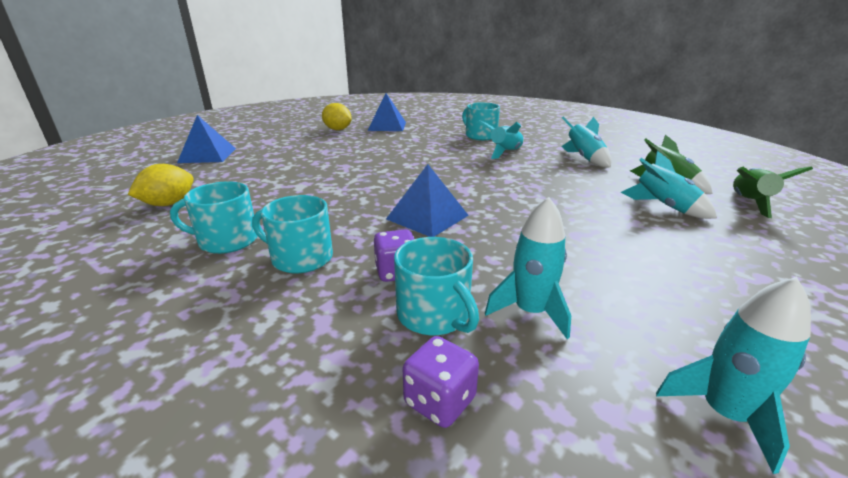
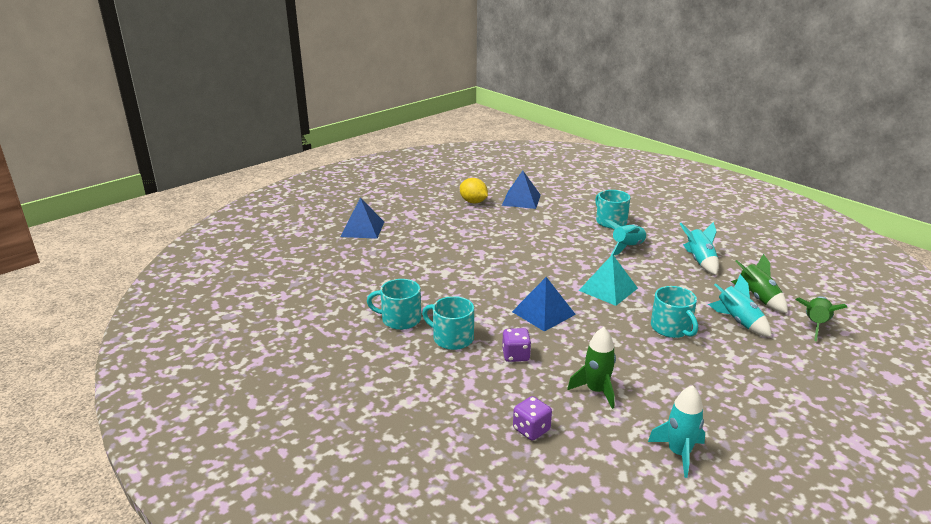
camera: 10 degrees right, 0 degrees up
yellow lemon [128,164,194,206] -> none
turquoise mug [394,237,479,335] -> turquoise mug moved to [651,286,698,338]
turquoise rocket [485,197,571,339] -> green rocket [567,327,616,409]
none -> turquoise pyramid [579,254,638,306]

